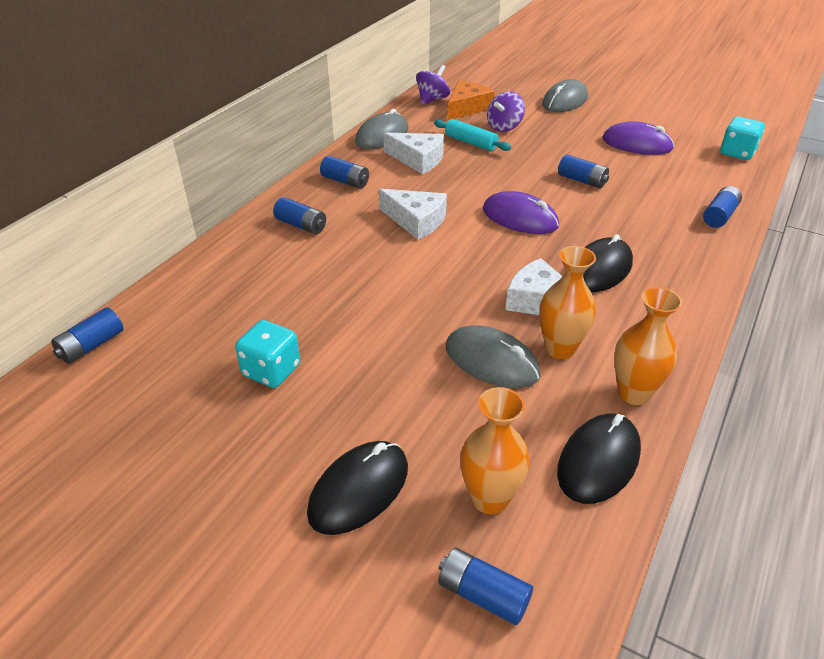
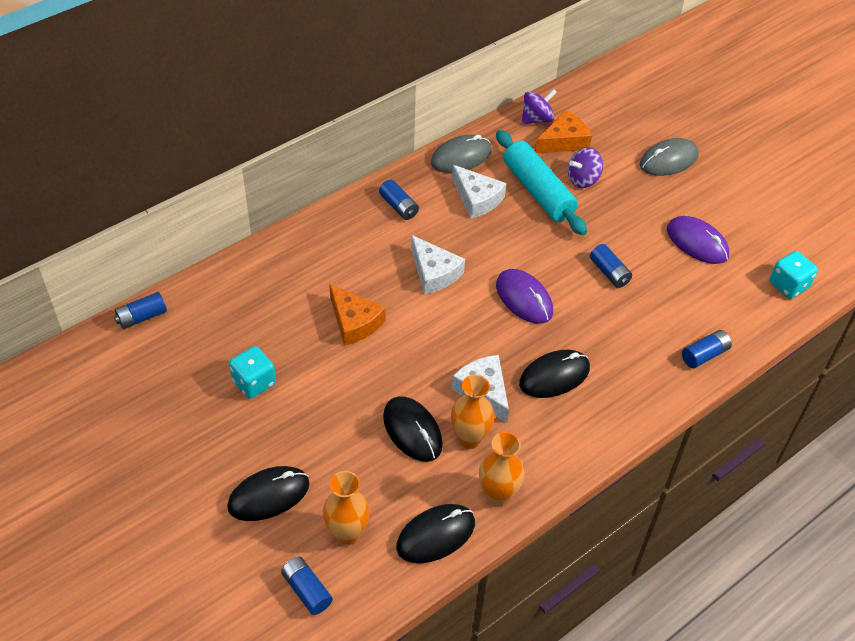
camera: 20 degrees right, 10 degrees up
blue battery [273,197,326,234] -> none
turquoise rolling pin [434,119,511,151] -> turquoise rolling pin [496,130,587,235], size x1.75
grey mouse [446,325,541,388] -> black mouse [383,396,443,462]
none -> orange cheese [329,284,386,346]

